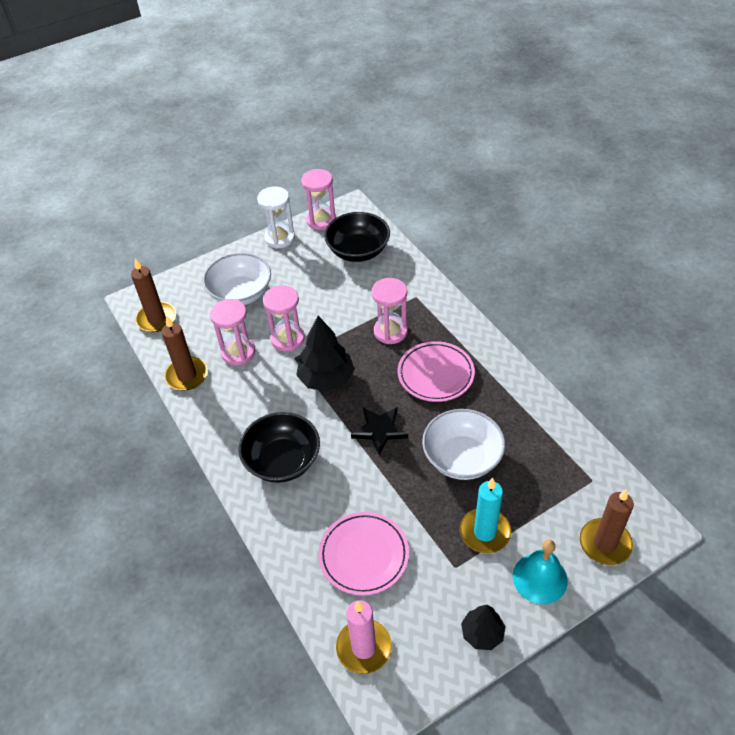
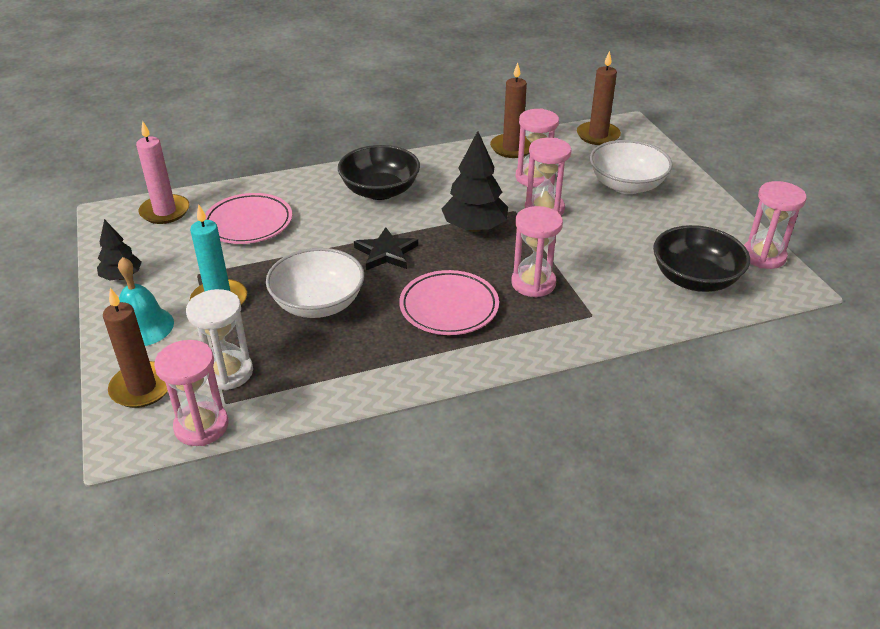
camera: 100 degrees right, 10 degrees down
white hourglass [257,187,295,249] -> white hourglass moved to [186,289,253,390]
none -> pink hourglass [154,340,229,446]

